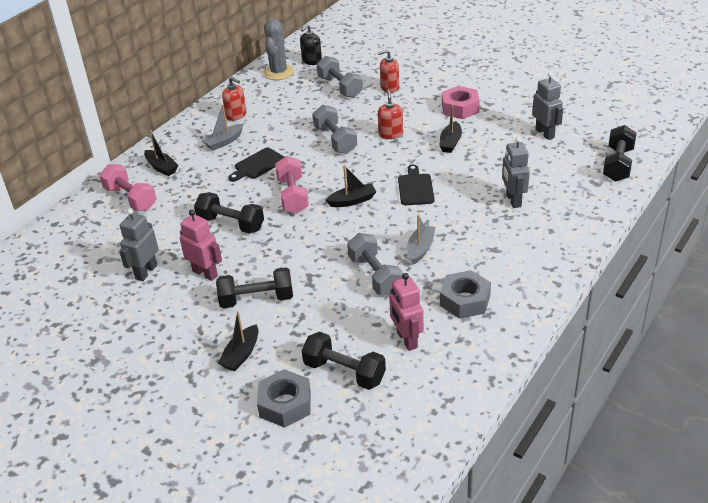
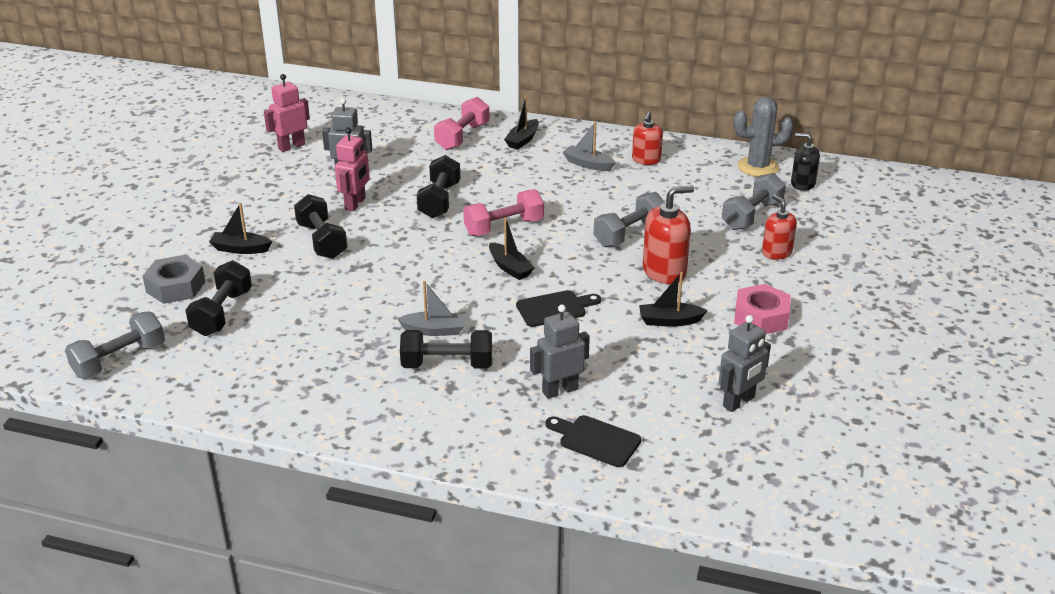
camera: 70 degrees right, 5 degrees down
black cutting board [228,147,284,182] -> black cutting board moved to [546,415,641,467]
grey dumbbell [347,233,403,295] -> grey dumbbell moved to [65,311,165,379]
red soap dispenser [378,90,403,139] -> red soap dispenser [643,186,694,284], size x1.54
pink robot [389,273,424,351] -> pink robot moved to [264,74,310,152]
grey nut [440,270,491,319] -> none
black dumbbell [603,125,637,182] -> black dumbbell moved to [400,330,492,369]

